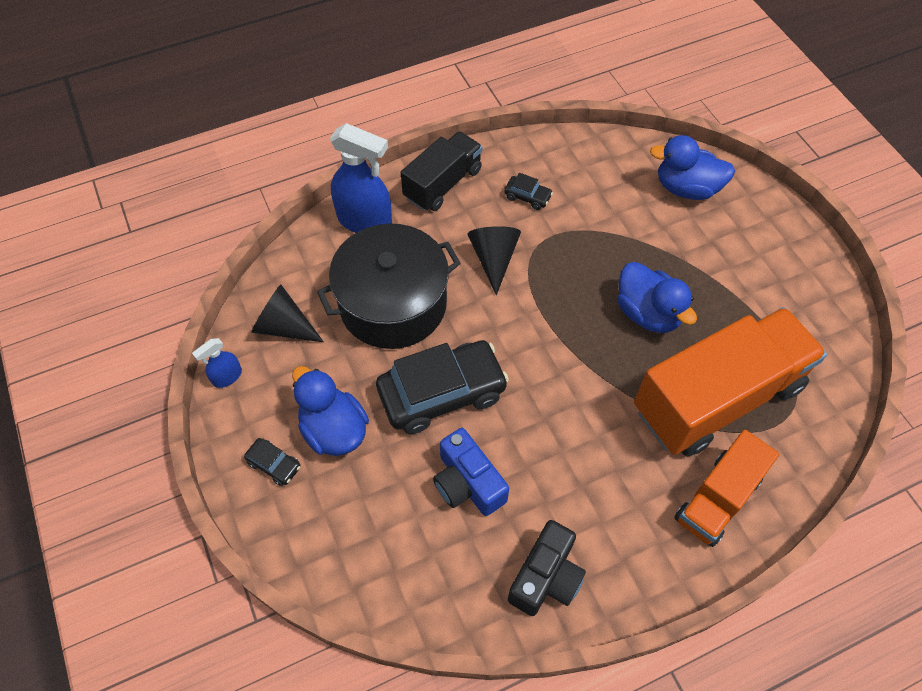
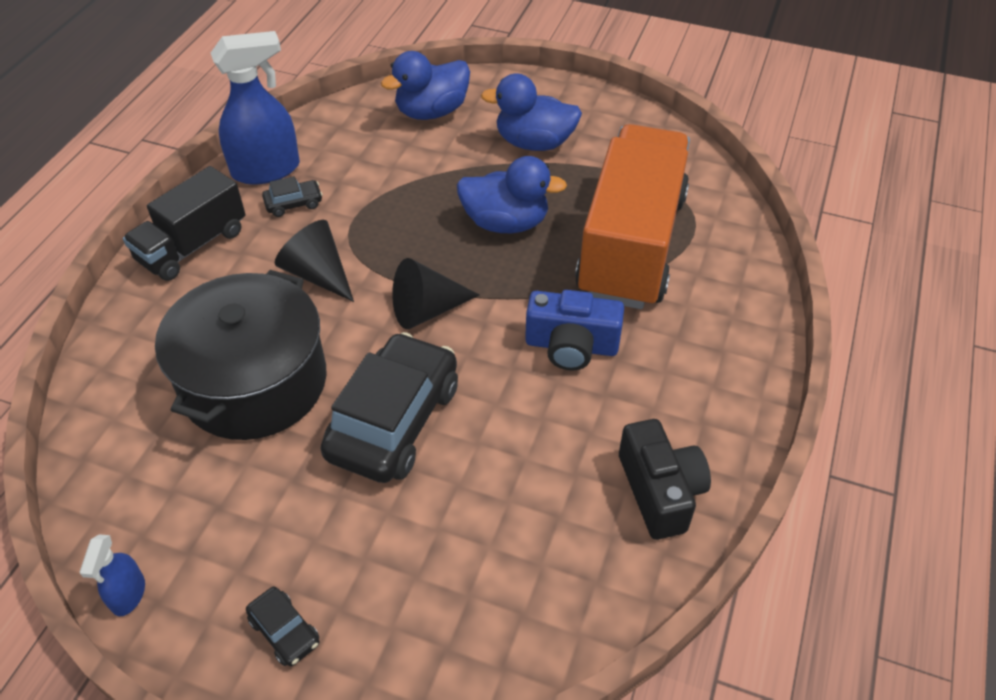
camera: 45 degrees left, 10 degrees down
black car [244,438,301,486] -> black car turned 60 degrees clockwise [246,587,319,666]
black cone [251,284,324,342] -> black cone moved to [392,258,479,329]
blue duck [292,366,369,456] -> blue duck moved to [481,74,582,151]
blue spray bottle [330,123,392,233] -> blue spray bottle moved to [211,31,300,185]
black truck [401,132,482,211] -> black truck turned 135 degrees counterclockwise [123,166,245,281]
blue camera [433,428,509,516] -> blue camera moved to [525,290,624,371]
orange truck [674,429,779,547] -> none

